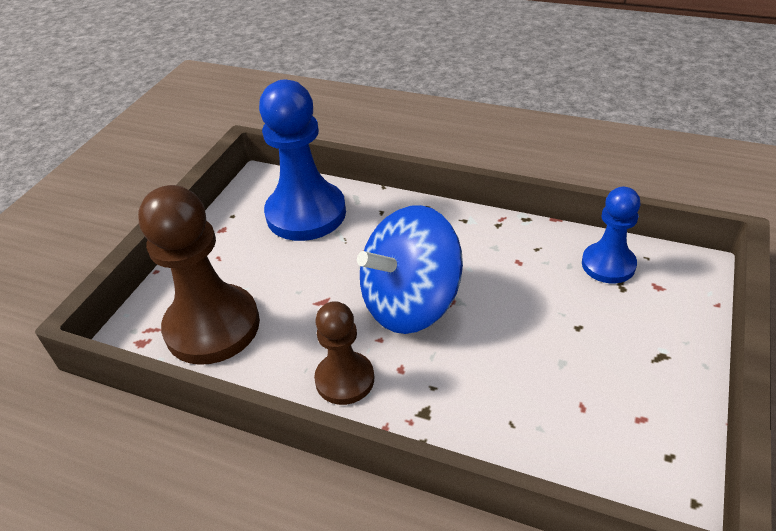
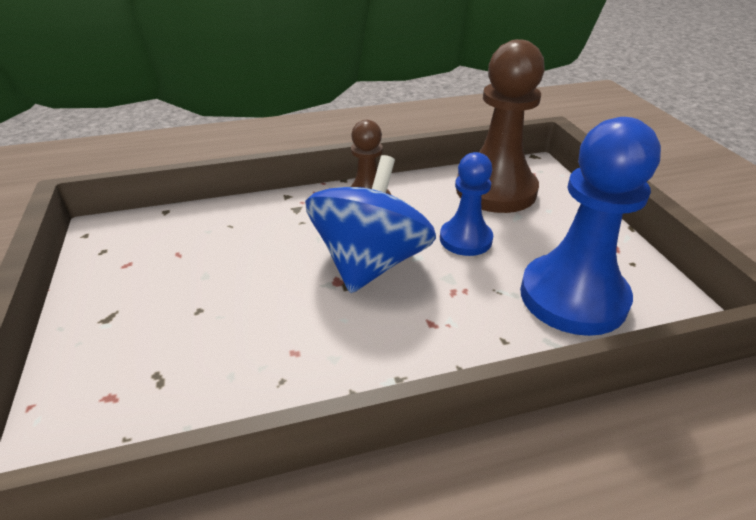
camera: 140 degrees right, 5 degrees down
blue pawn [582,187,640,283] -> blue pawn moved to [440,152,493,256]

